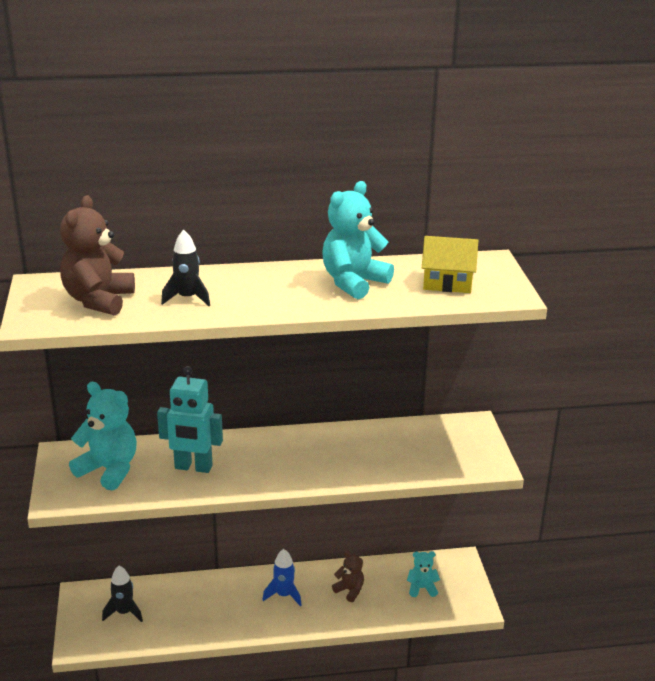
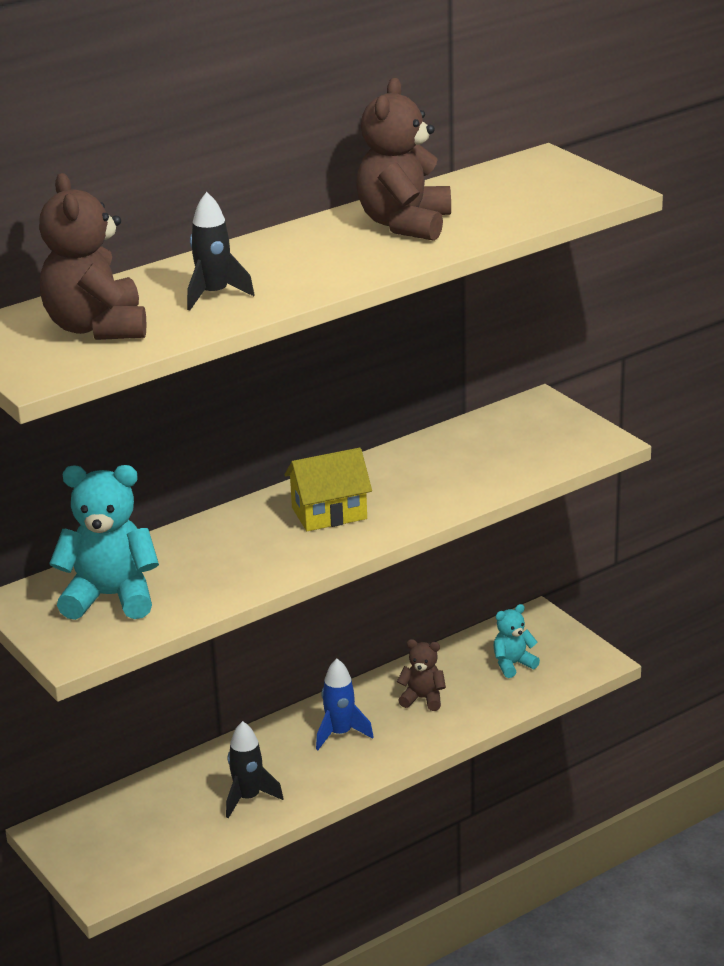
camera: 25 degrees left, 0 degrees up
black rocket [102,566,143,622] -> black rocket moved to [226,721,284,818]
turquoise robot [157,366,223,473] -> none
turquoise teddy bear [322,181,394,299] -> brown teddy bear [356,78,451,241]
yellow house [422,236,479,293] -> yellow house moved to [284,448,372,531]

